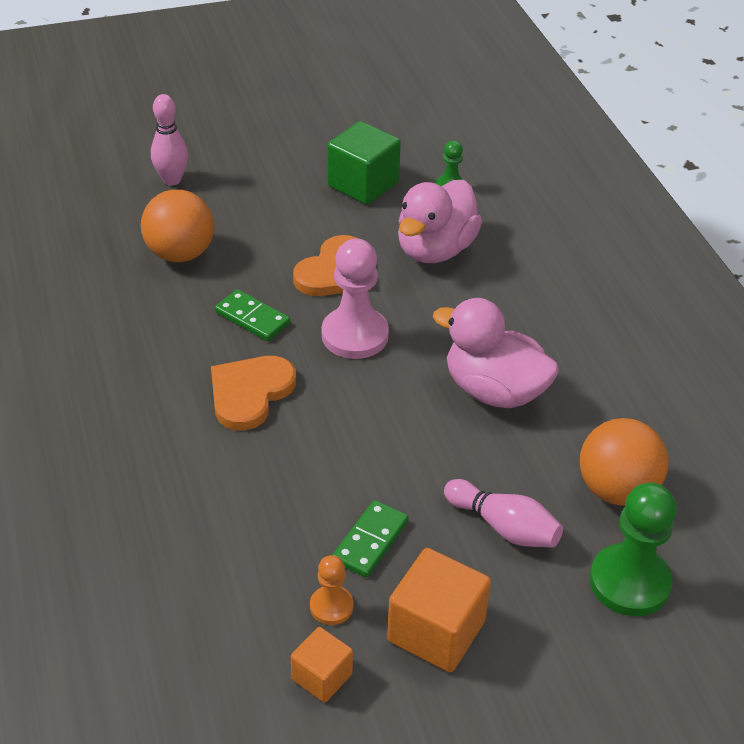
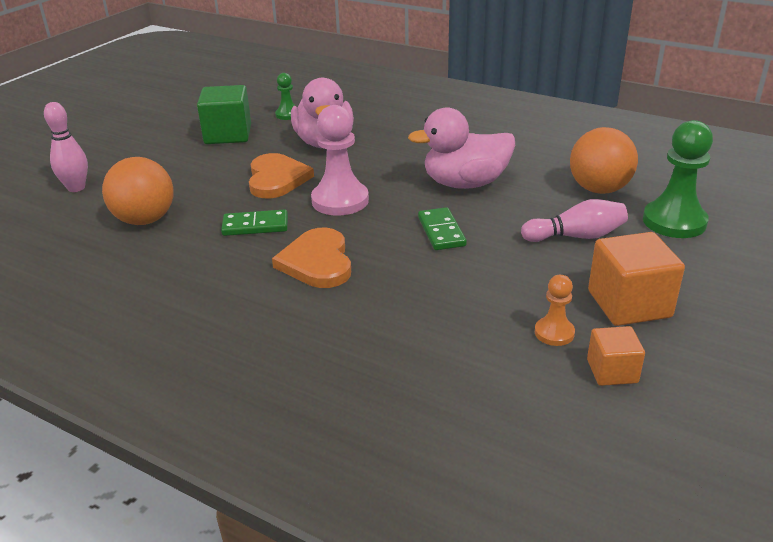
camera: 40 degrees left, 10 degrees down
green domino [332,500,409,578] -> green domino moved to [418,207,467,250]

